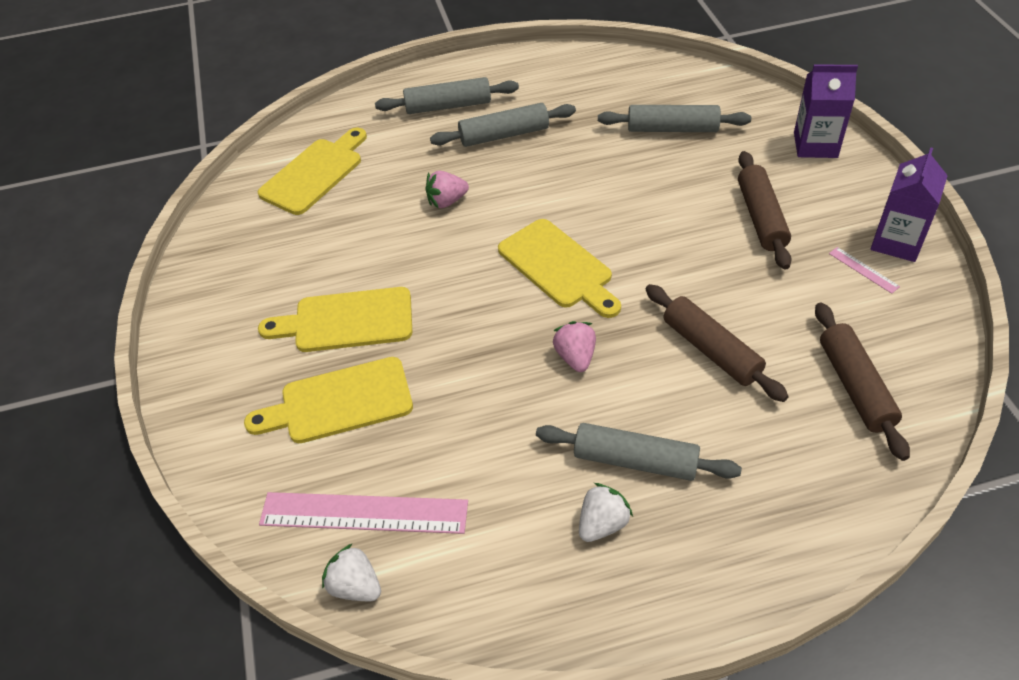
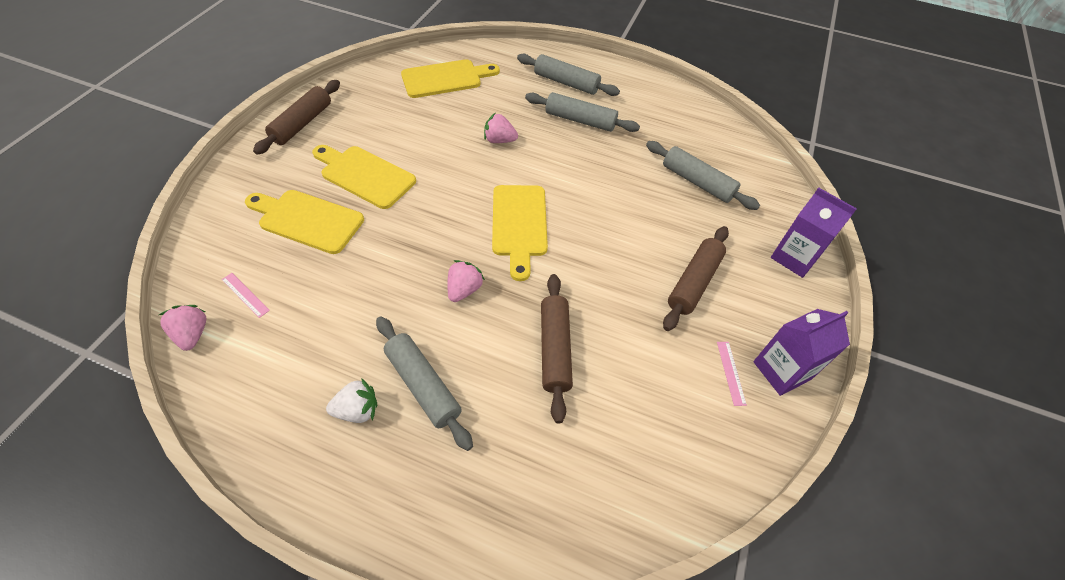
camera: 30 degrees right, 5 degrees up
pink ruler [259,492,468,534] -> pink ruler [221,273,270,318], size x0.43
white strawberry [322,543,381,601] -> pink strawberry [159,305,206,351]
brown rolling pin [815,303,910,461] -> brown rolling pin moved to [253,80,340,155]

